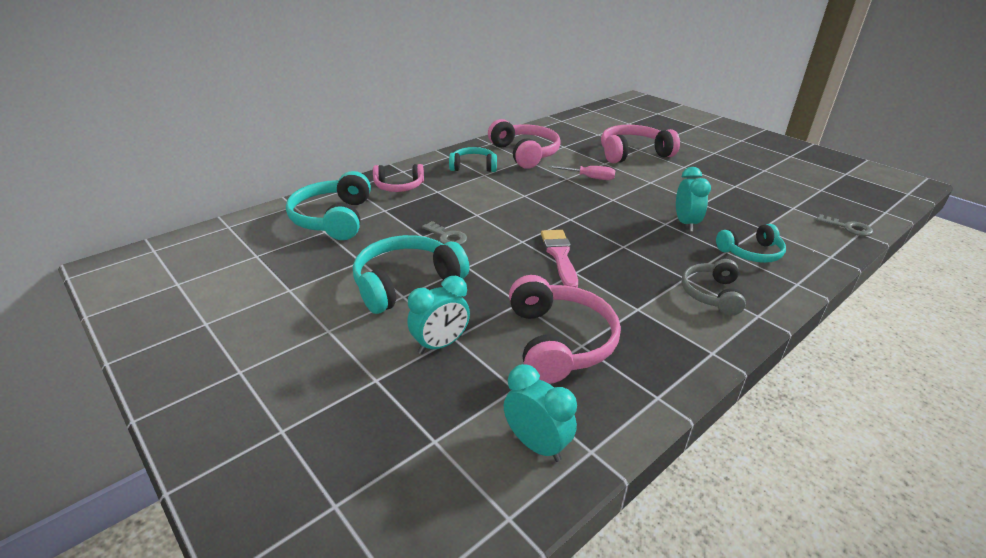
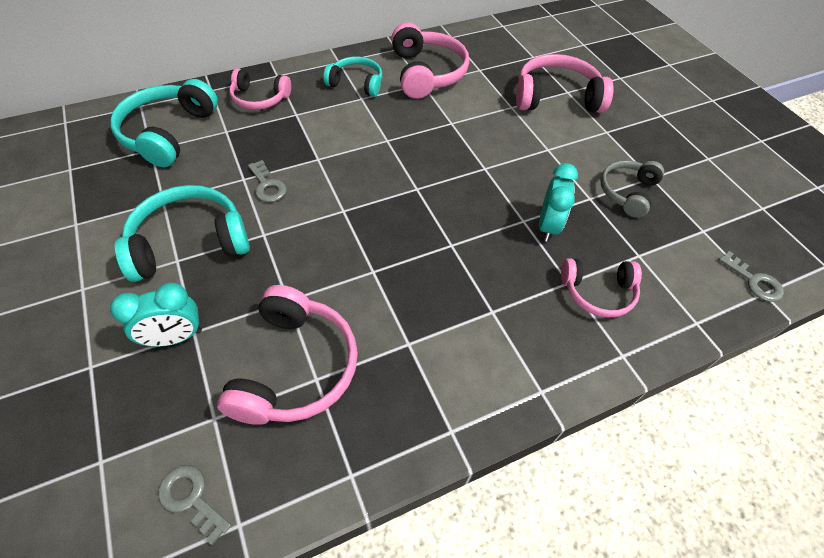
camera: 15 degrees right, 20 degrees up
turquoise clock [504,364,577,462] -> grey key [158,465,231,545]
pink brush [541,230,578,288] -> none
pink screwdriver [549,165,615,180] -> none
grey headphones [681,259,746,315] -> grey headphones moved to [600,160,664,218]
turquoise headphones [716,224,786,263] -> pink headphones [561,258,642,318]

